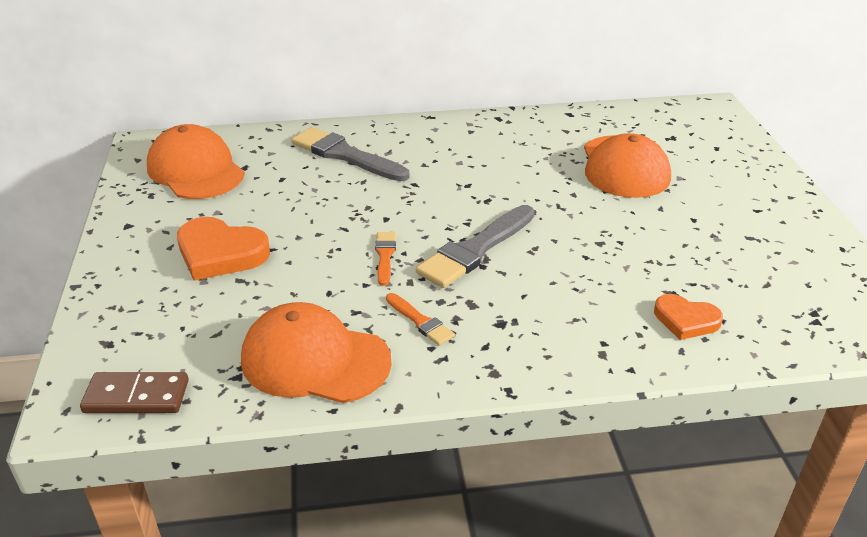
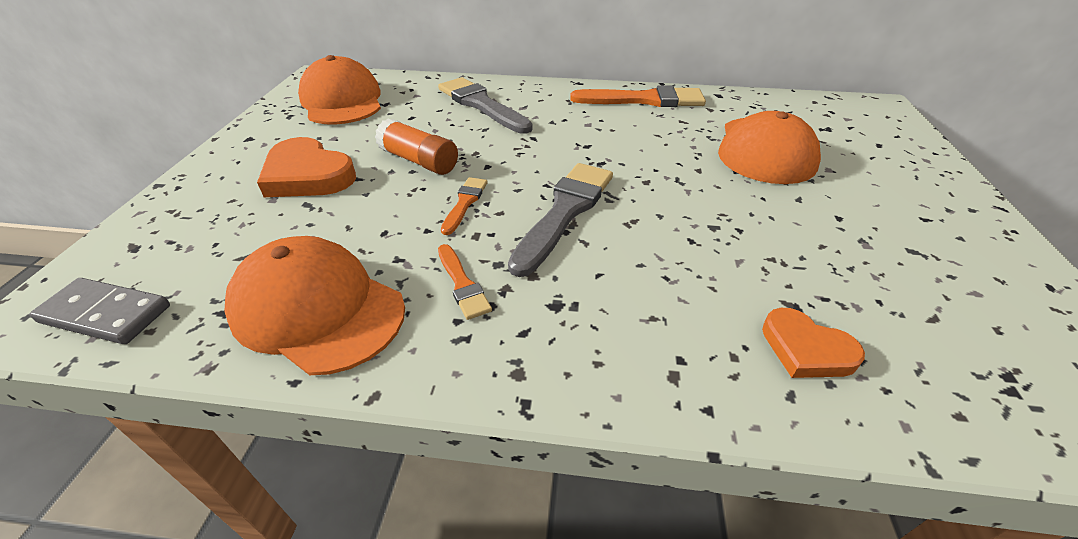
camera: 15 degrees right, 5 degrees up
brown domino [80,372,189,413] -> grey domino [29,278,170,344]
grey brush [416,205,535,288] -> grey brush turned 150 degrees clockwise [508,163,613,277]
none -> orange glue stick [375,119,458,175]
none -> orange brush [570,85,706,107]

